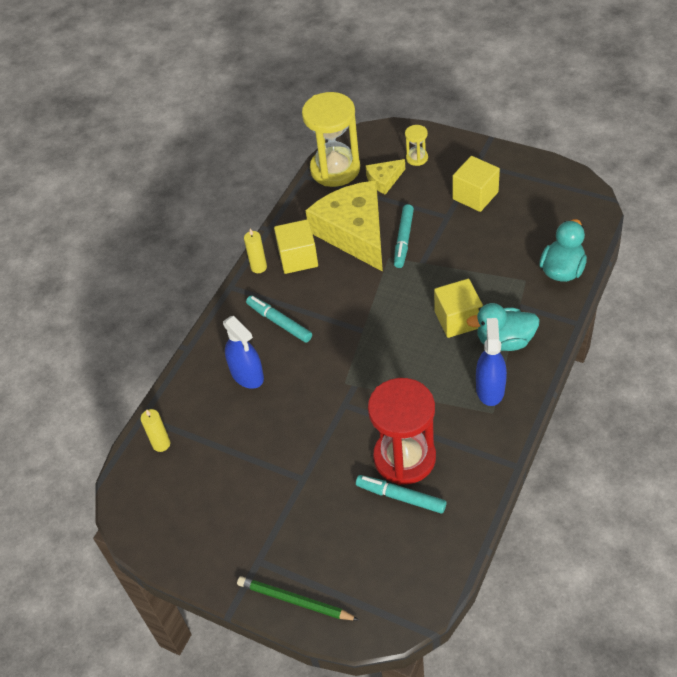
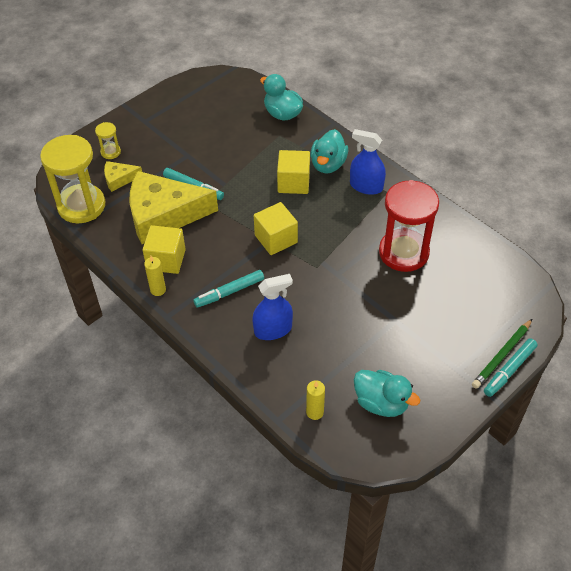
camera: 75 degrees left, 0 degrees up
turquoise marker [356,475,446,514] -> turquoise marker moved to [484,338,538,397]
yellow cheese [366,159,405,195] -> yellow cheese turned 90 degrees clockwise [104,161,142,192]
yellow cube [452,156,500,212] -> yellow cube moved to [254,202,298,255]
none -> turquoise duck [354,370,420,417]

